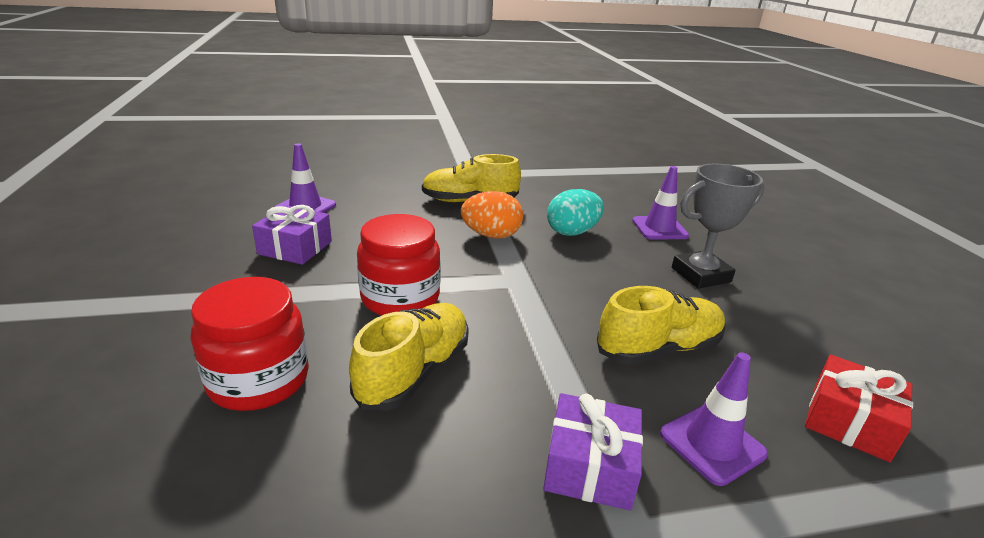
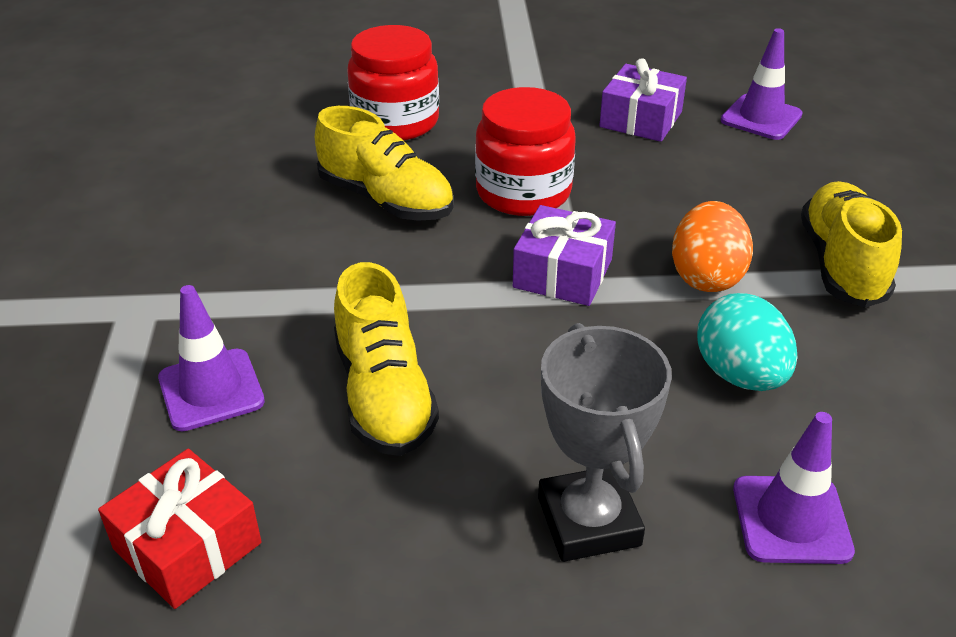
camera: 100 degrees right, 10 degrees up
purple gift [543,393,643,510] -> purple gift moved to [513,205,616,306]

